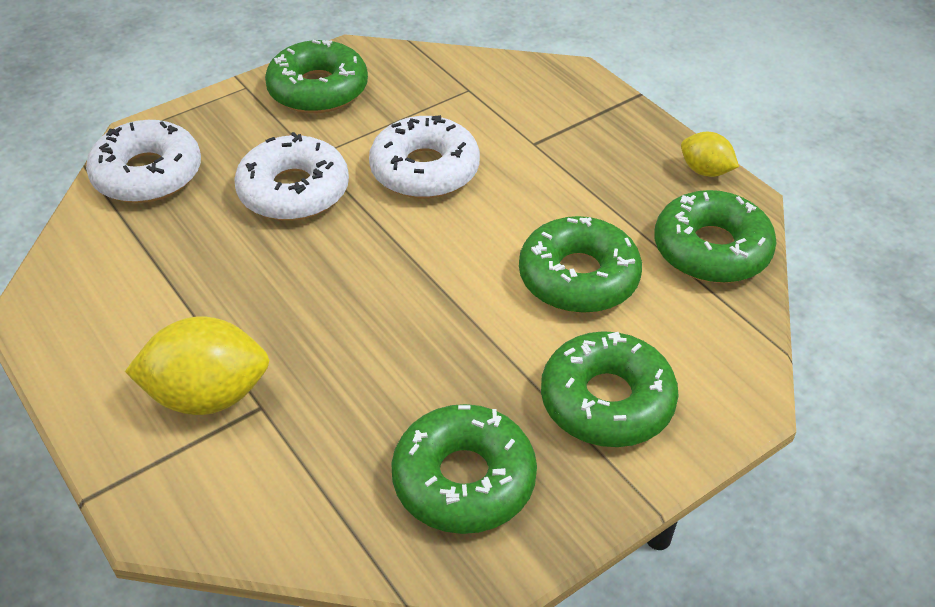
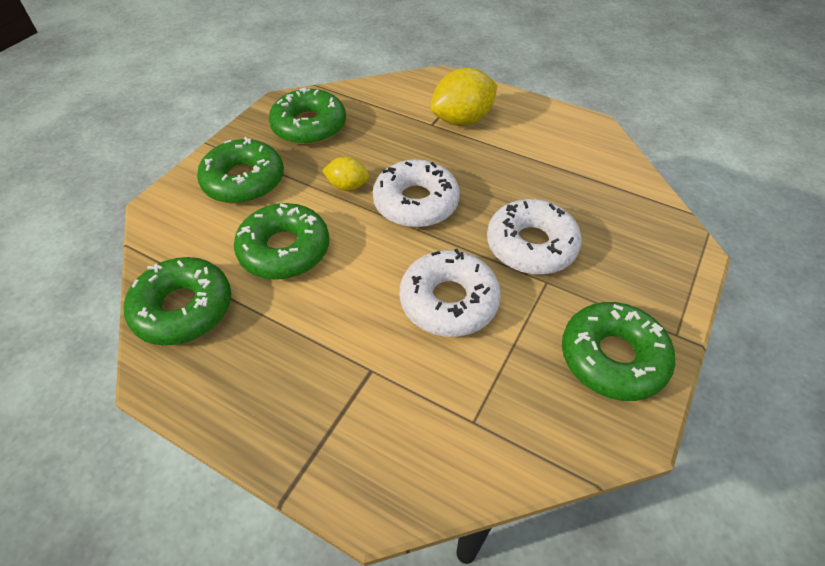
camera: 155 degrees right, 5 degrees up
white donut [86,120,201,203] -> white donut moved to [373,159,460,228]
yellow lemon [681,132,739,177] -> yellow lemon moved to [322,157,369,191]

